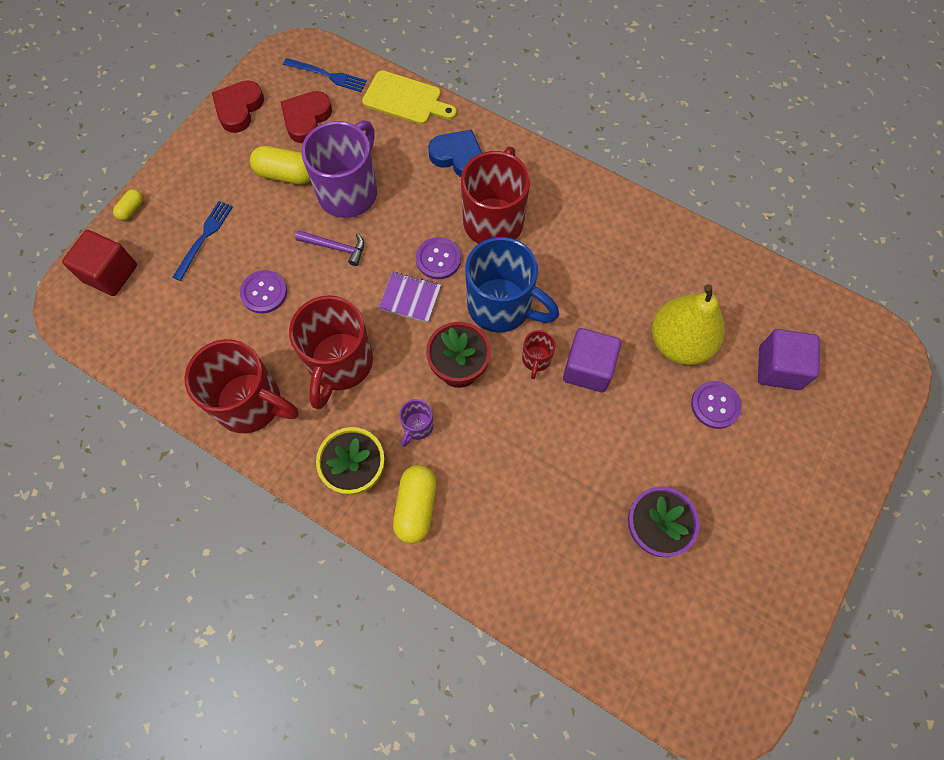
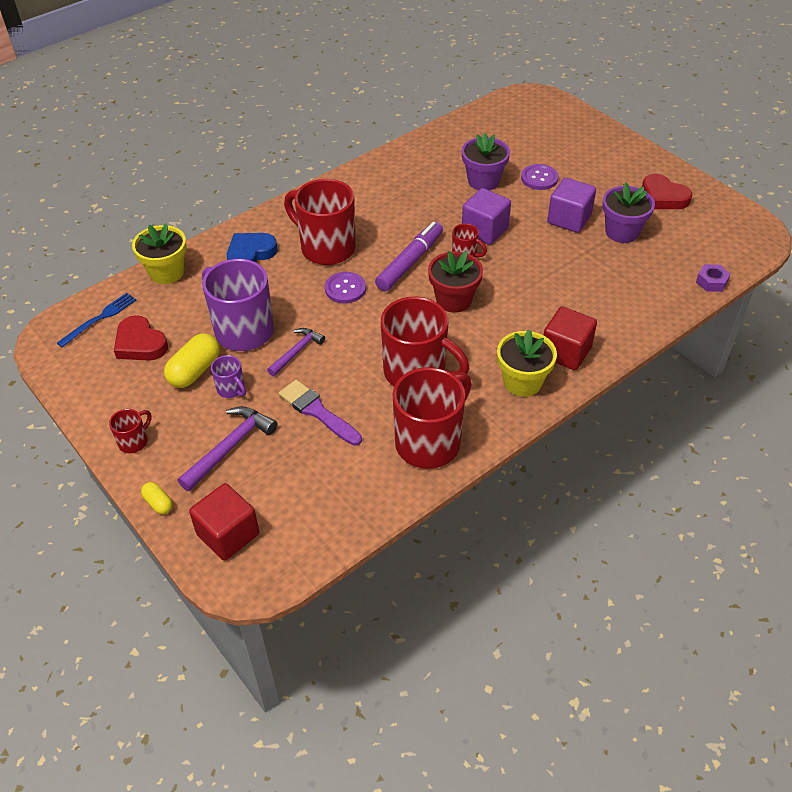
camera: 70 degrees left, 20 degrees down
blue fork [173,201,233,281] -> purple hammer [178,406,278,491]
red heart [212,80,264,133] -> red heart moved to [642,174,692,209]
purple button [240,270,287,314] -> purple brush [279,380,362,446]
yellow cutting board [362,70,457,125] -> yellow flower pot [132,223,187,284]
purple notebook [379,272,441,323] -> none
yellow capsule [393,465,437,543] -> red cube [544,306,597,370]
purple mug [399,399,434,447] -> purple mug moved to [211,355,246,398]
blue mug [465,237,559,333] -> purple marker [375,222,443,291]
yellow pear [652,284,725,365] -> purple flower pot [462,133,510,190]
purple cube [758,329,820,390] -> purple cube moved to [547,178,596,233]
none -> red mug [109,409,152,453]
none -> purple nut [696,264,730,292]

